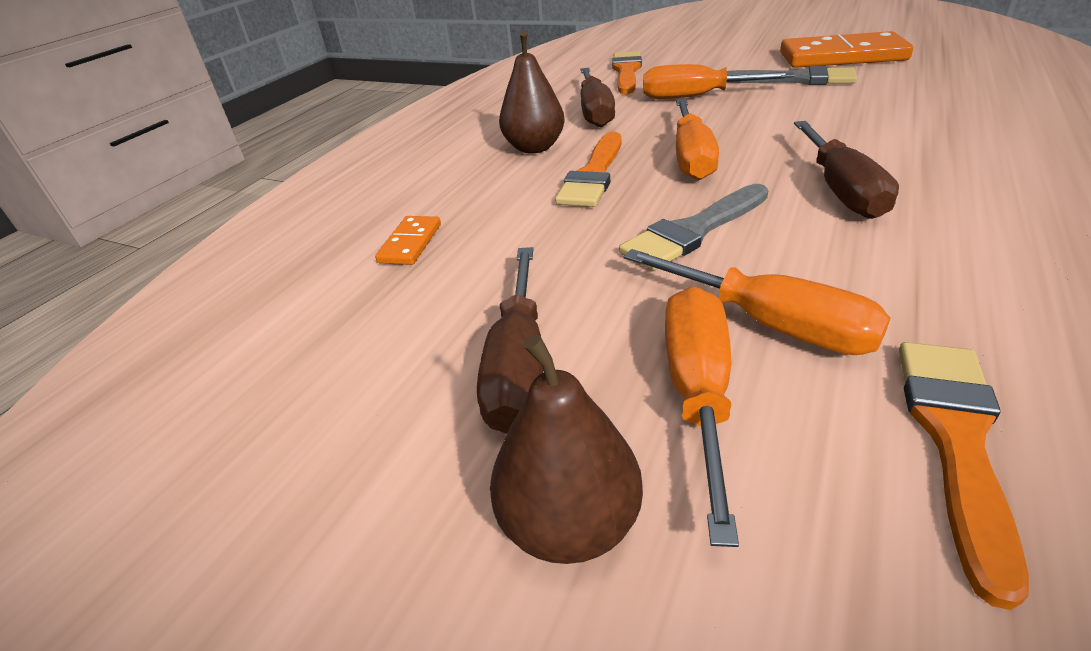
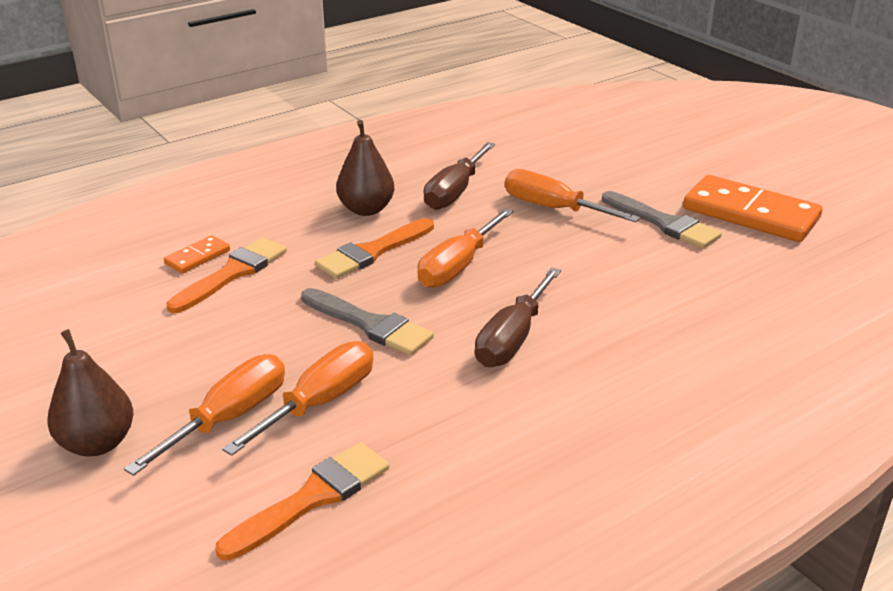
camera: 25 degrees right, 5 degrees down
brown screwdriver [477,247,543,434] -> none
orange brush [612,51,642,94] -> orange brush moved to [166,237,287,313]
grey brush [619,184,768,270] -> grey brush turned 135 degrees counterclockwise [301,288,434,355]
orange screwdriver [623,249,891,355] -> orange screwdriver turned 120 degrees counterclockwise [222,341,373,456]

